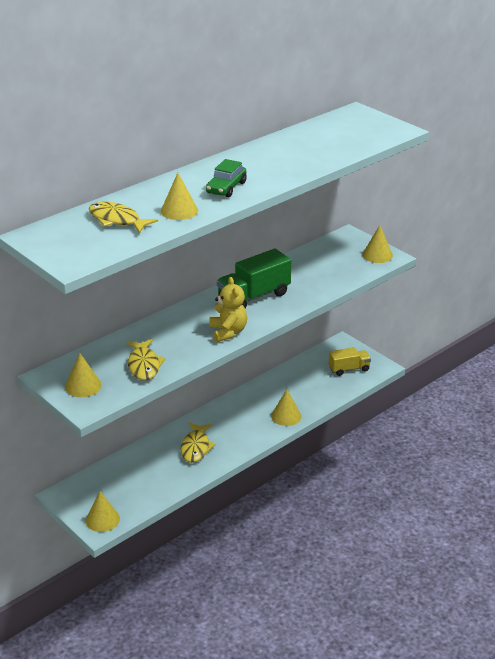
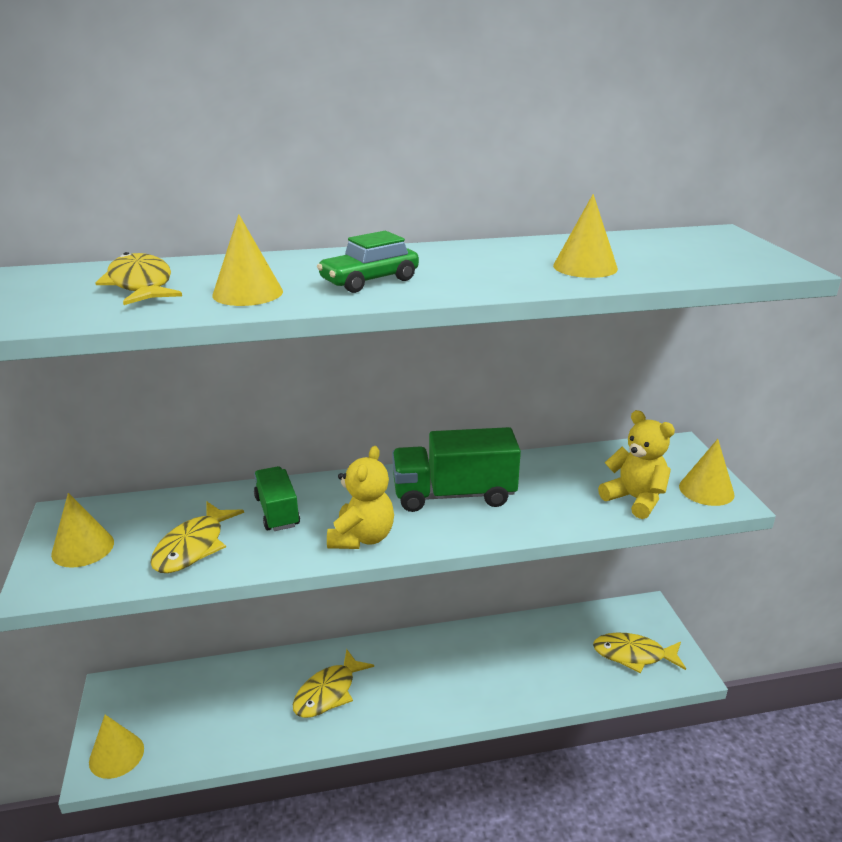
camera: 30 degrees right, 5 degrees down
yellow cone [271,390,301,426] -> yellow cone moved to [553,194,618,278]
yellow truck [329,347,371,376] -> yellow fish [593,632,686,674]
none -> green truck [254,466,300,531]
none -> yellow teddy bear [598,410,675,519]

